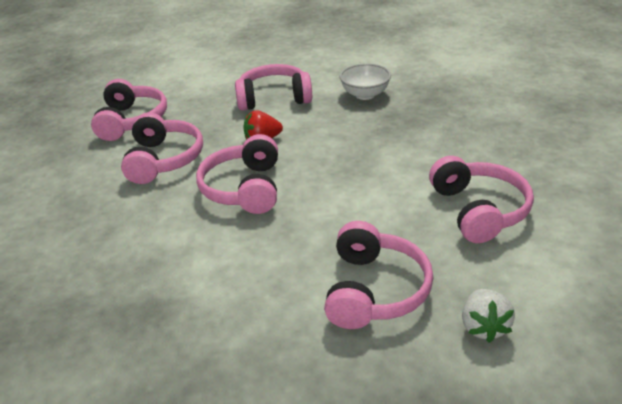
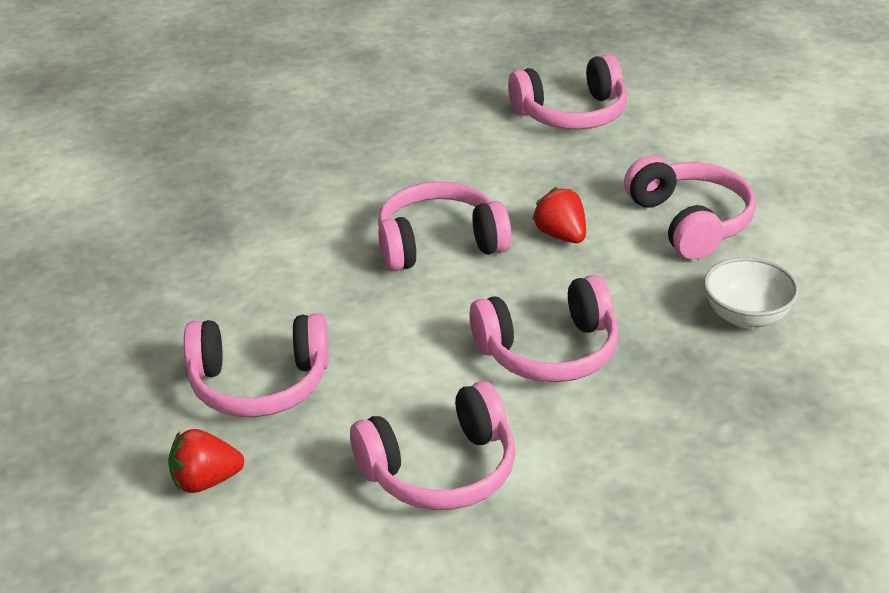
camera: 75 degrees right, 0 degrees up
pink headphones [121,112,203,184] -> pink headphones moved to [469,275,618,382]
white strawberry [462,289,515,343] -> red strawberry [168,429,244,493]

